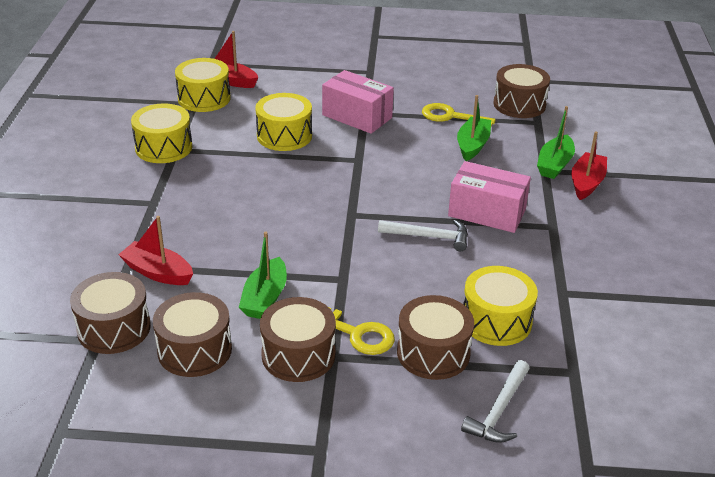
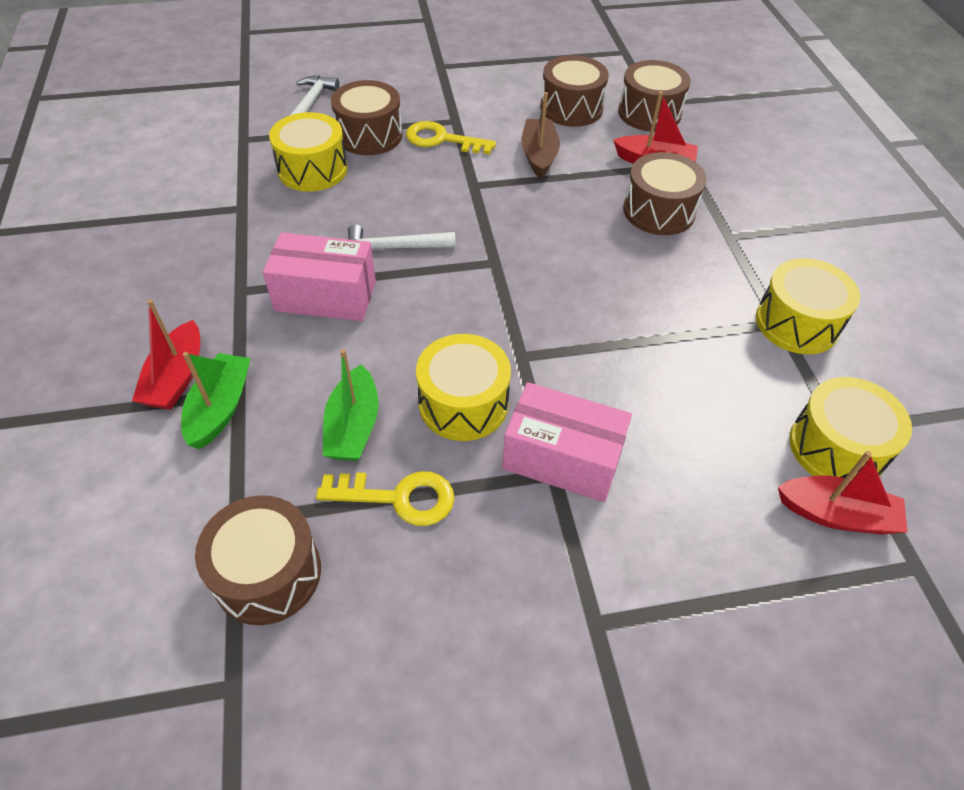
camera: 165 degrees right, 15 degrees up
green boat [239,232,287,319] -> brown boat [521,92,560,179]
yellow drum [255,93,312,151] -> yellow drum moved to [416,334,511,441]
brown drum [260,297,336,382] -> brown drum moved to [623,152,707,235]

